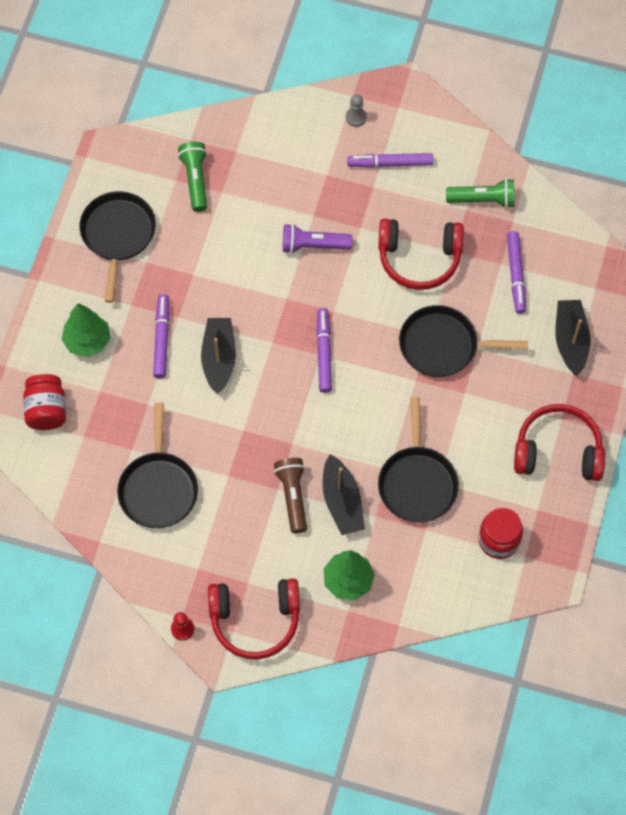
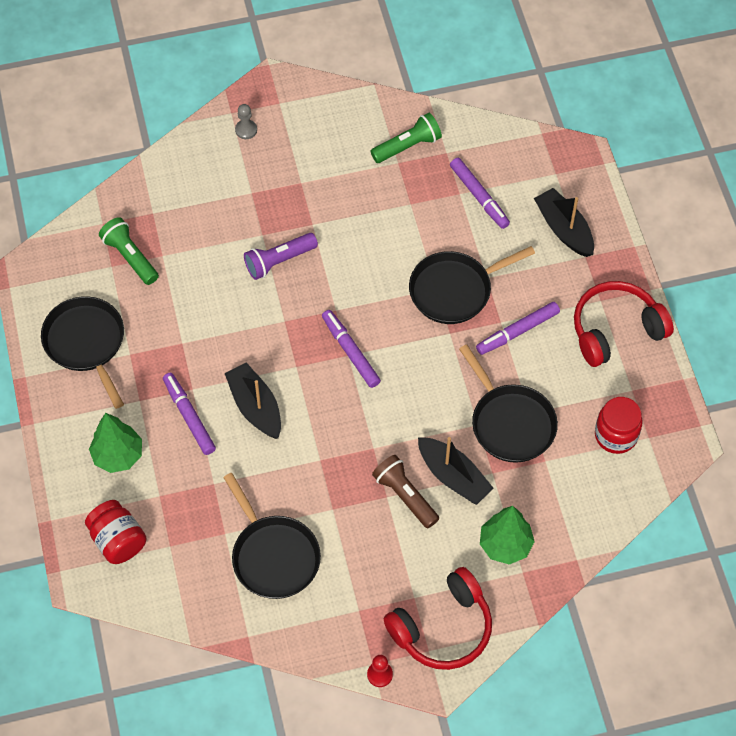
camera: 30 degrees left, 5 degrees down
purple marker [347,153,433,168] -> purple marker moved to [476,302,560,355]
red headphones [378,219,464,290] -> none

